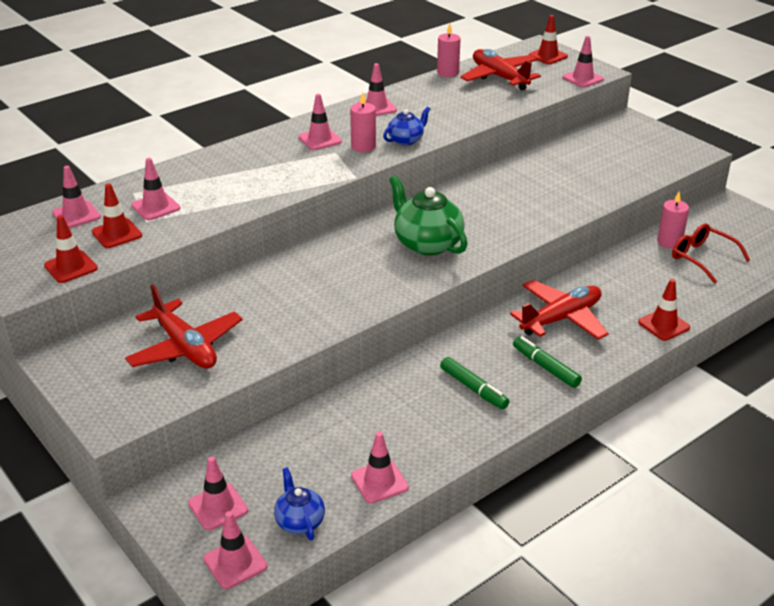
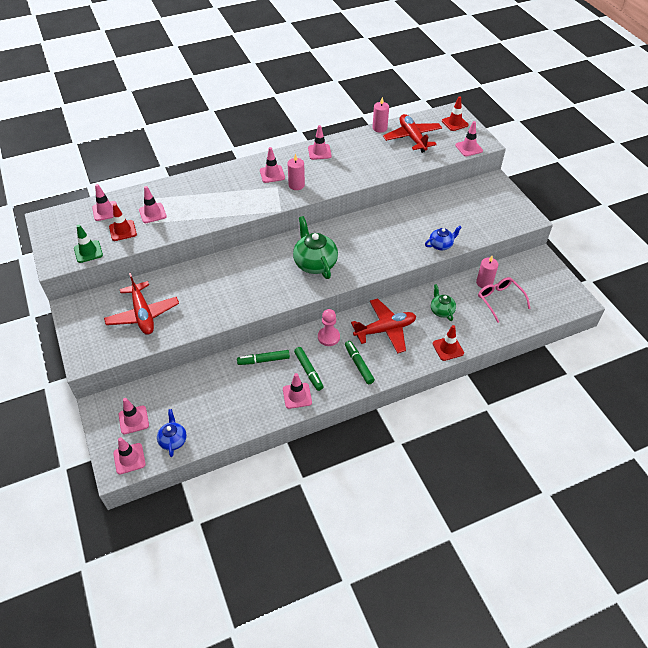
camera: 15 degrees right, 15 degrees up
red traffic cone [44,215,98,283] -> green traffic cone [74,225,103,263]
pink traffic cone [351,431,409,503] -> pink traffic cone moved to [283,373,312,409]
blue teapot [383,107,430,145] -> blue teapot moved to [425,226,462,250]
red glasses [672,223,750,284] -> pink glasses [478,277,531,323]
none -> green marker [237,350,290,365]
none -> pink pawn [318,309,340,346]
none -> green teapot [431,284,456,321]

